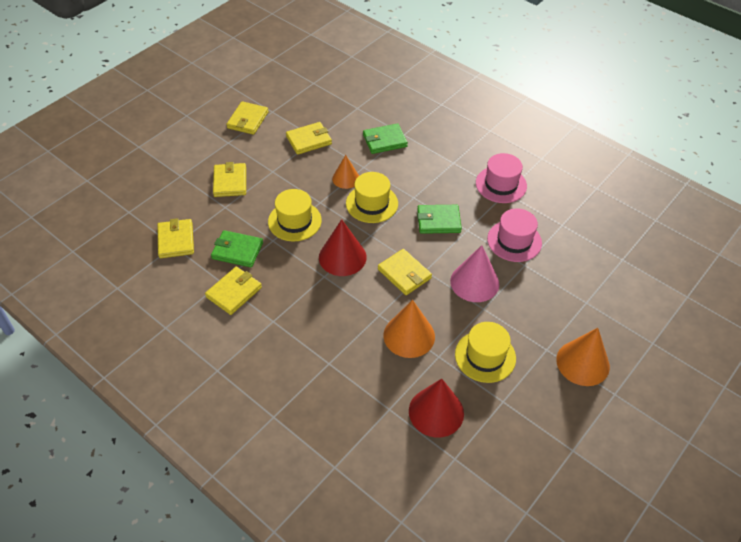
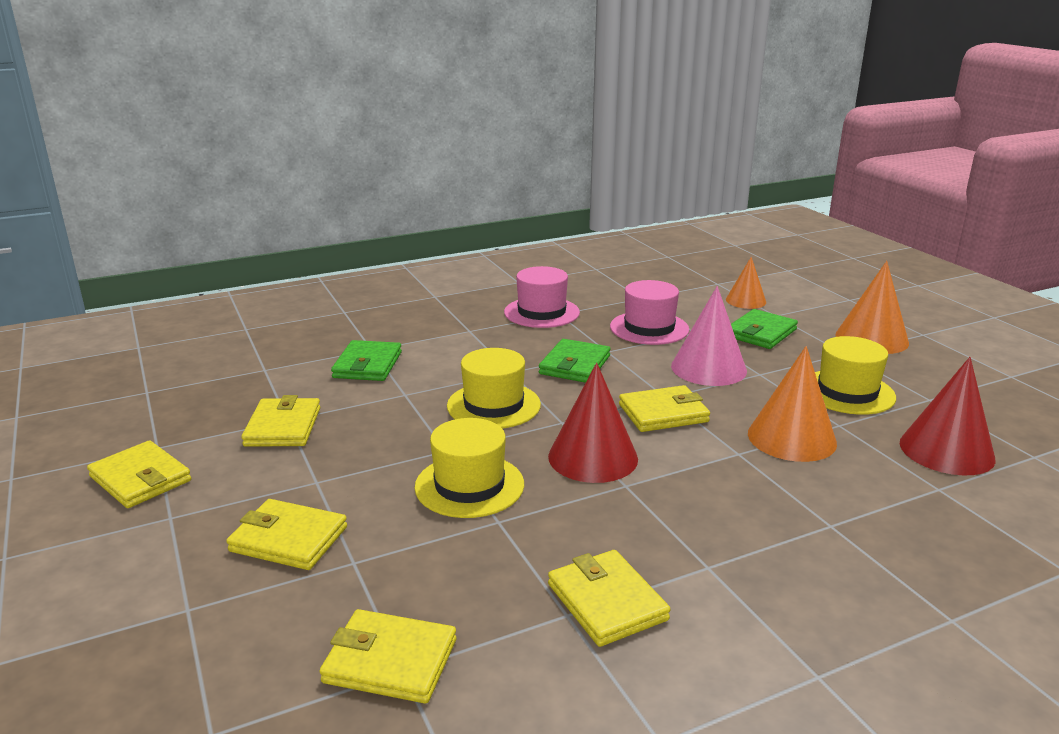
camera: 65 degrees left, 25 degrees down
green wallet [211,230,263,267] -> green wallet moved to [731,309,798,349]
orange cone [332,155,359,189] -> orange cone moved to [726,257,766,309]

